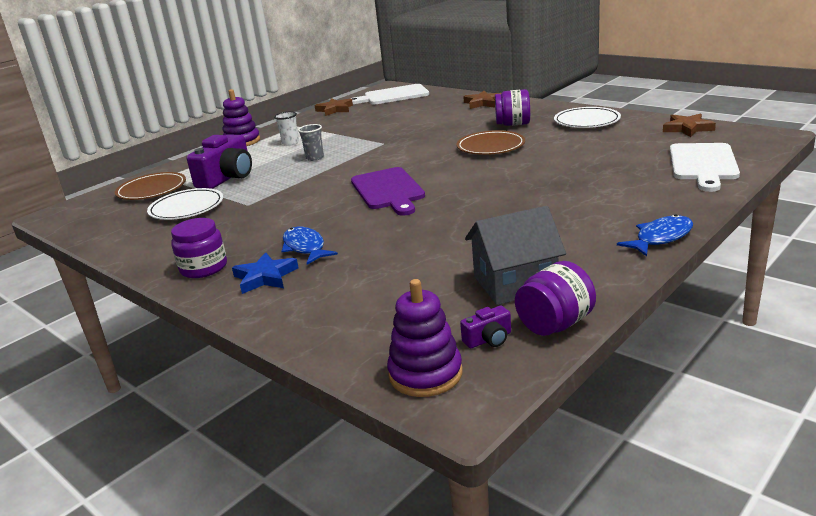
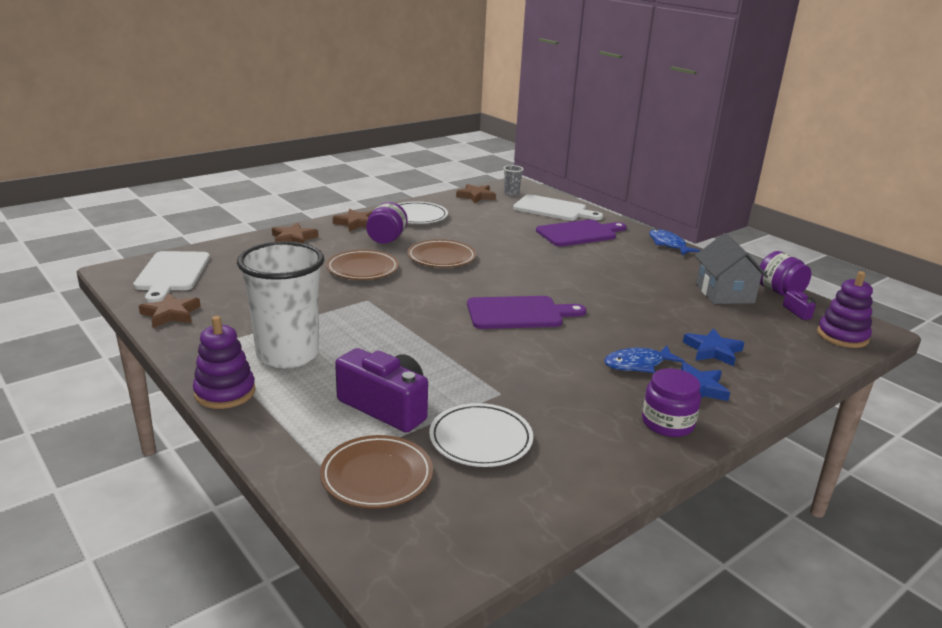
camera: 85 degrees left, 0 degrees up
white cup [274,111,299,146] -> white cup [237,241,324,368], size x2.50
grey cup [298,124,324,161] -> grey cup moved to [503,165,524,196]
none -> brown plate [326,250,399,280]
none -> brown star [333,209,373,232]
none -> purple cutting board [536,219,627,247]
none -> blue star [683,328,744,366]

